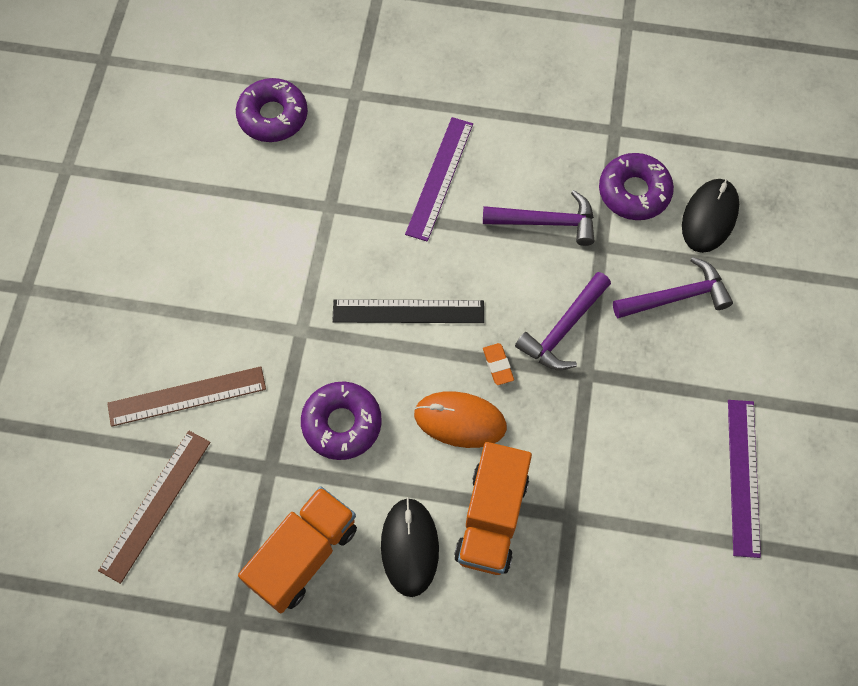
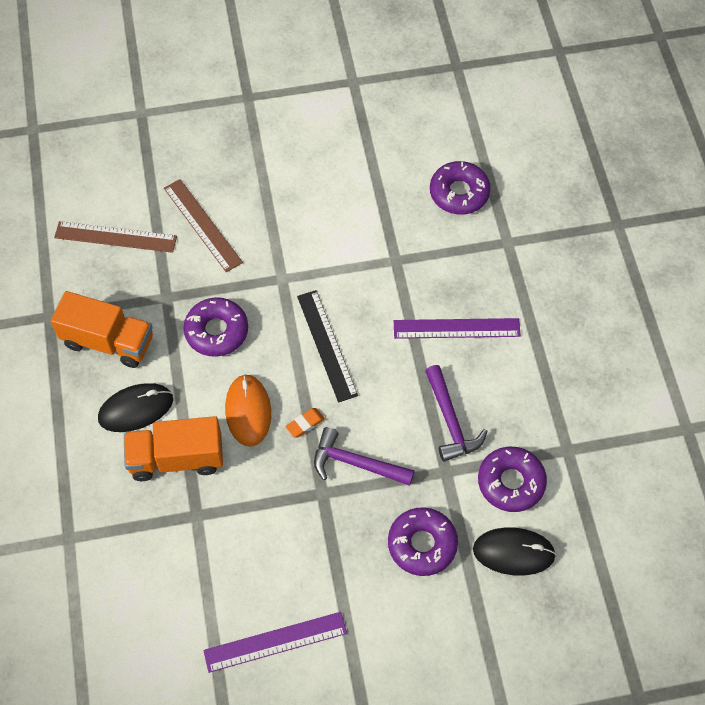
camera: 70 degrees right, 5 degrees down
purple hammer [613,257,733,318] -> purple donut [388,507,458,576]

